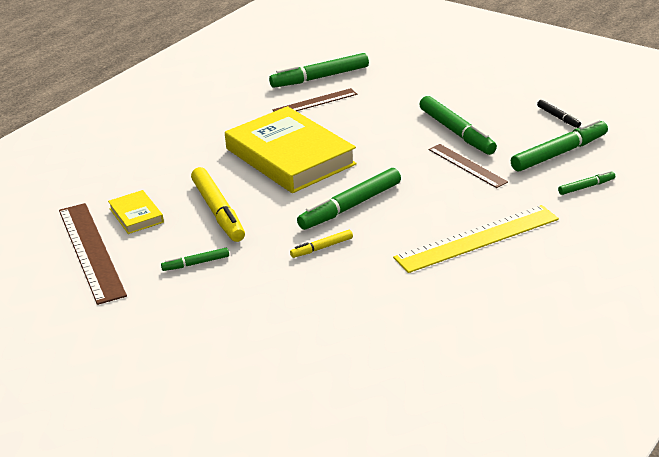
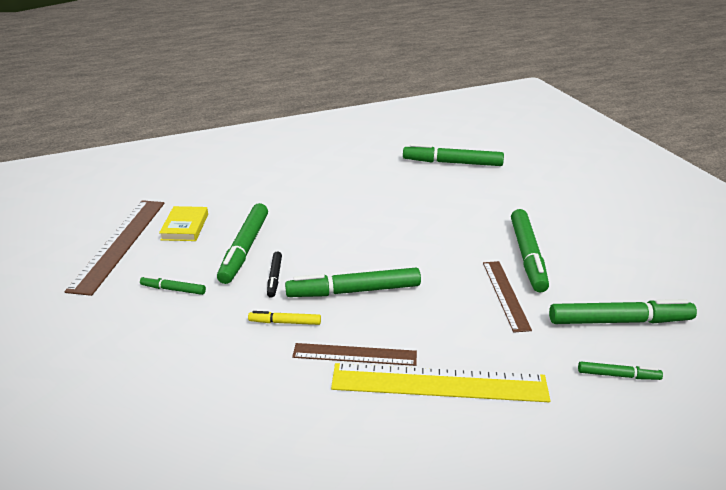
camera: 30 degrees right, 0 degrees up
yellow marker [191,167,245,242] -> green marker [217,203,268,284]
yellow book [225,106,357,193] -> none
brown ruler [273,88,357,111] -> brown ruler moved to [292,343,417,366]
black marker [537,100,581,128] -> black marker moved to [267,252,282,298]

